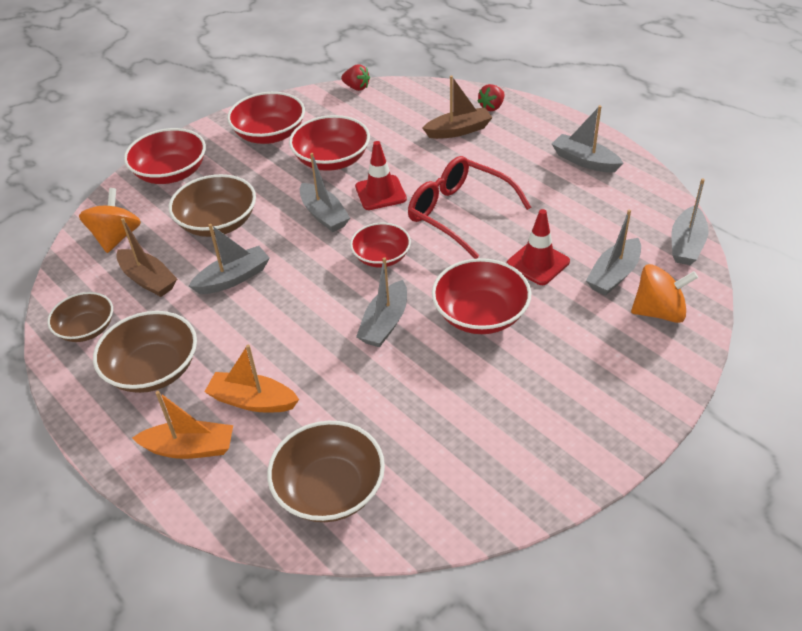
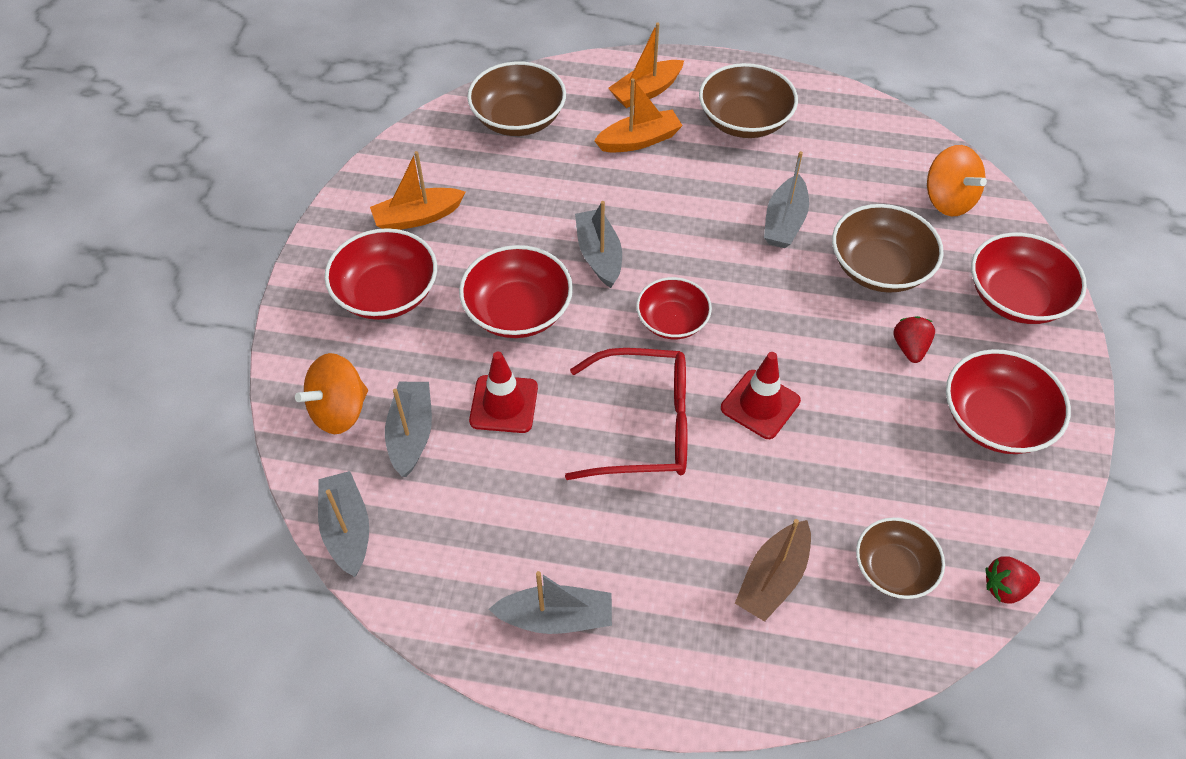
camera: 140 degrees right, 10 degrees up
brown bowl [47,292,113,342] -> brown bowl moved to [856,518,945,599]
brown boat [116,218,177,297] -> none
red bowl [289,115,370,171] -> red bowl moved to [324,228,437,320]
grey boat [300,153,350,232] -> none
red strawberry [477,84,505,111] -> red strawberry moved to [893,316,935,363]
none -> orange boat [370,151,465,230]

